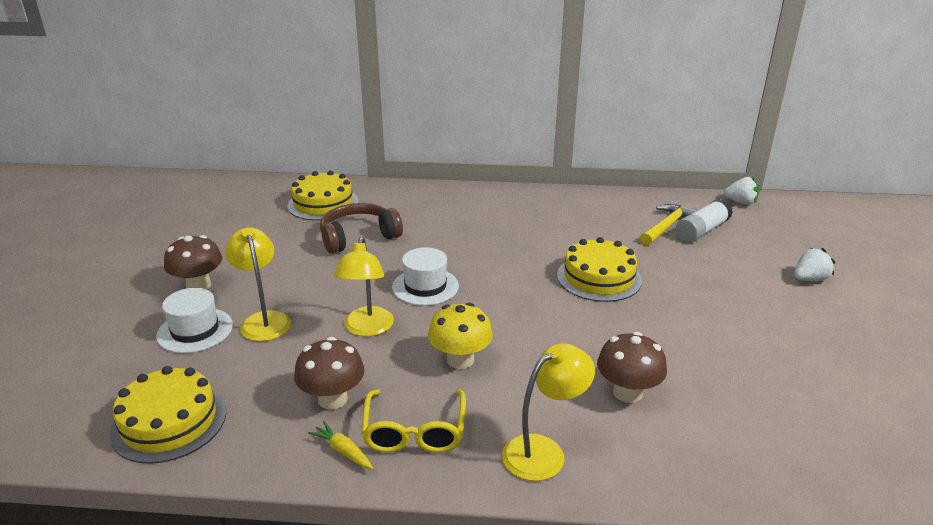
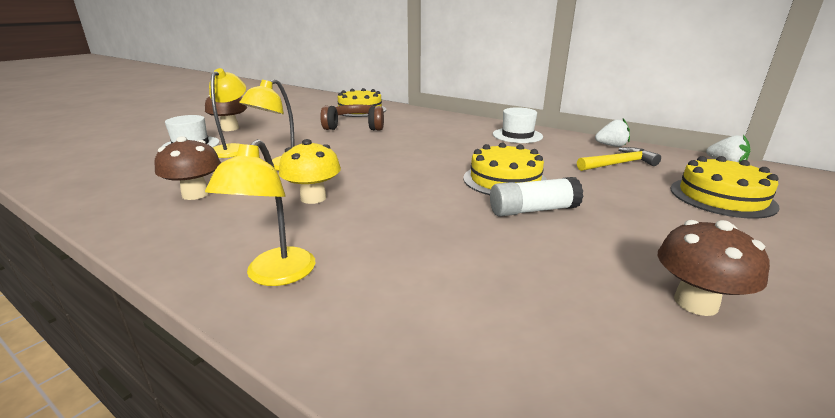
camera: 30 degrees right, 5 degrees down
yellow cake [110,366,226,464] -> yellow cake moved to [670,156,780,219]
yellow carrot [308,421,373,469] -> none
yellow glasses [361,389,466,453] -> none
white hat [392,247,459,306] -> white hat moved to [493,107,543,143]
yellow lamp [502,343,595,481] -> yellow lamp turned 105 degrees clockwise [205,139,315,286]
brown mushroom [597,332,667,403] -> brown mushroom moved to [658,220,770,316]
white glue stick [676,199,733,243] -> white glue stick moved to [490,177,583,217]
white strawberry [794,248,835,281] -> white strawberry moved to [595,119,630,147]

